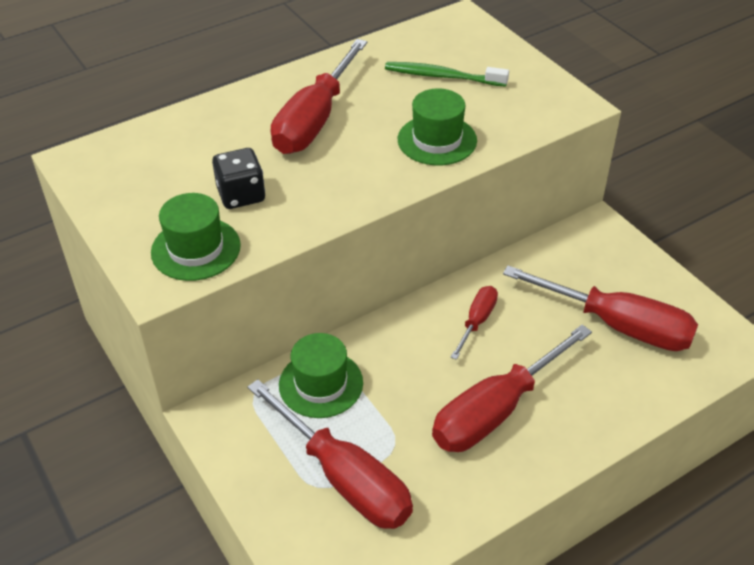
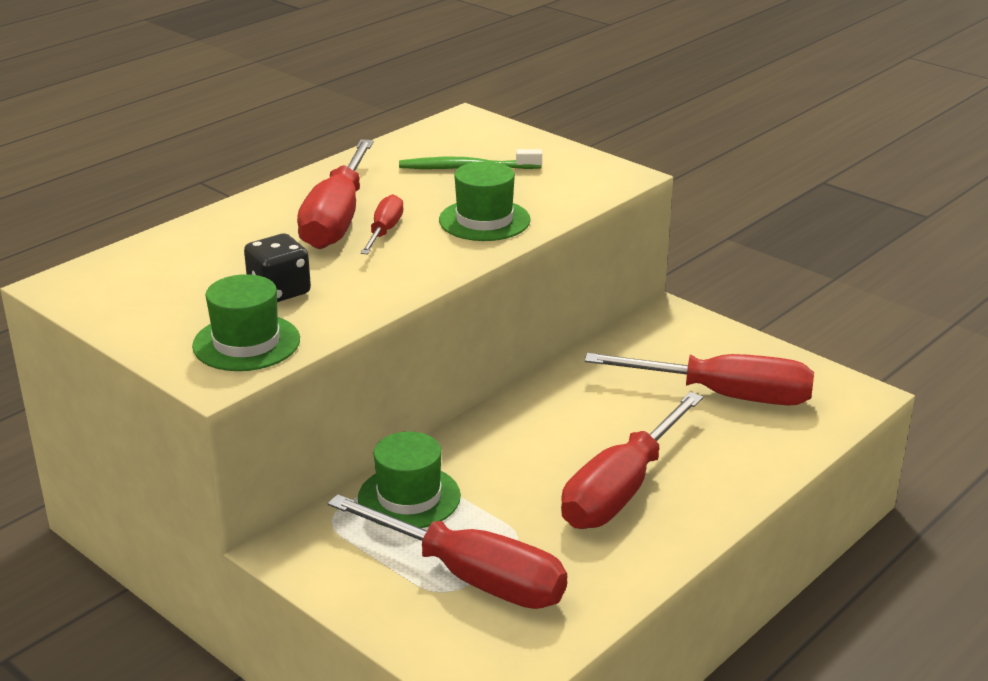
camera: 15 degrees left, 15 degrees down
red screwdriver [450,286,498,360] -> red screwdriver moved to [360,194,403,254]

